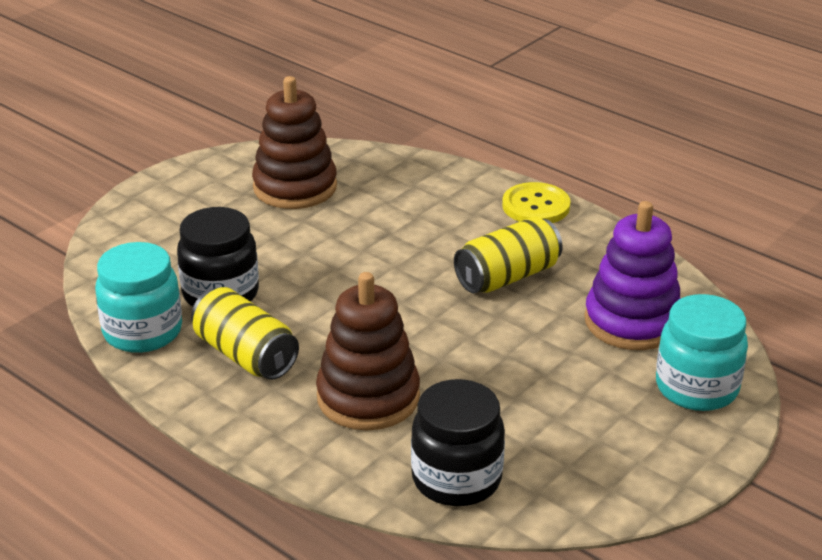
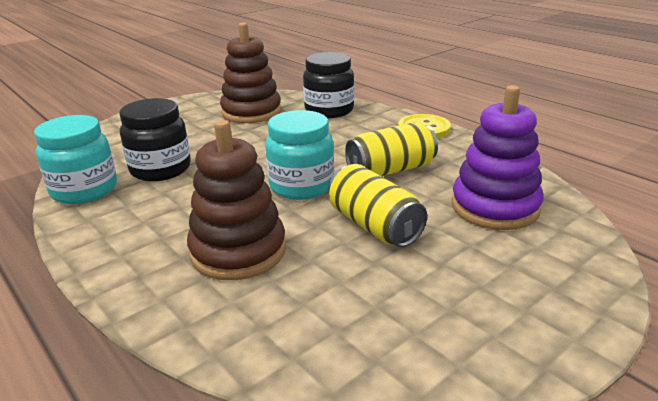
camera: 10 degrees right, 5 degrees down
yellow can [191,287,299,380] -> yellow can moved to [328,164,427,247]
black jar [411,379,505,506] -> black jar moved to [303,52,354,118]
turquoise jar [656,294,748,411] -> turquoise jar moved to [265,110,334,200]

